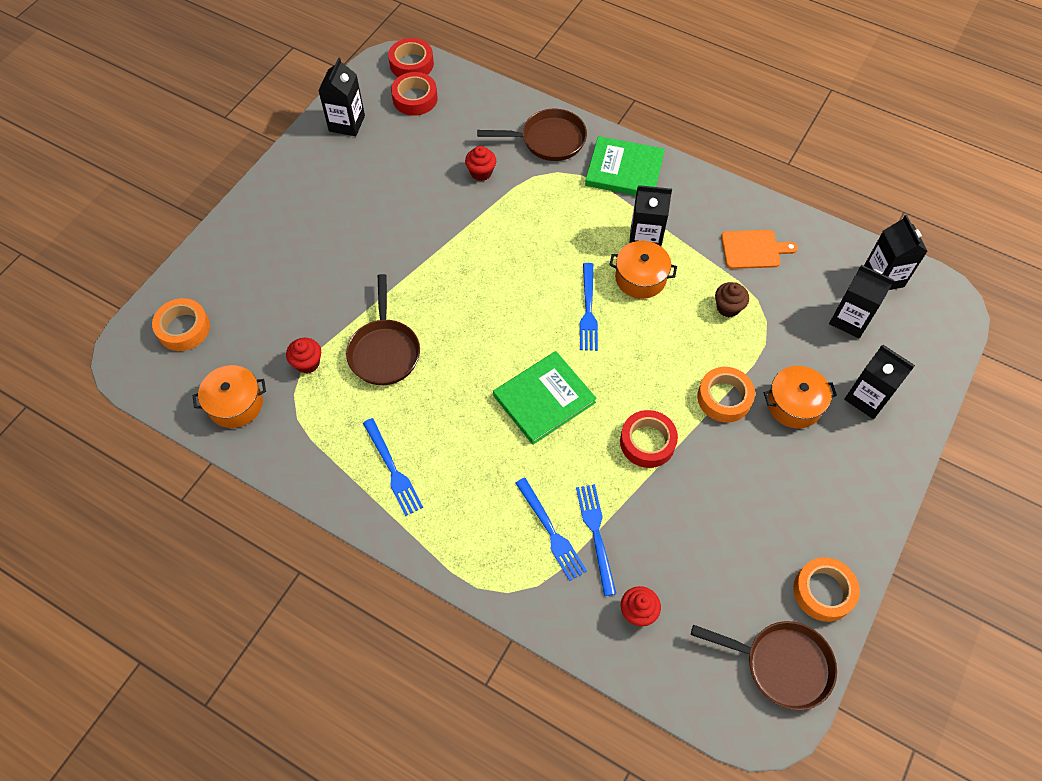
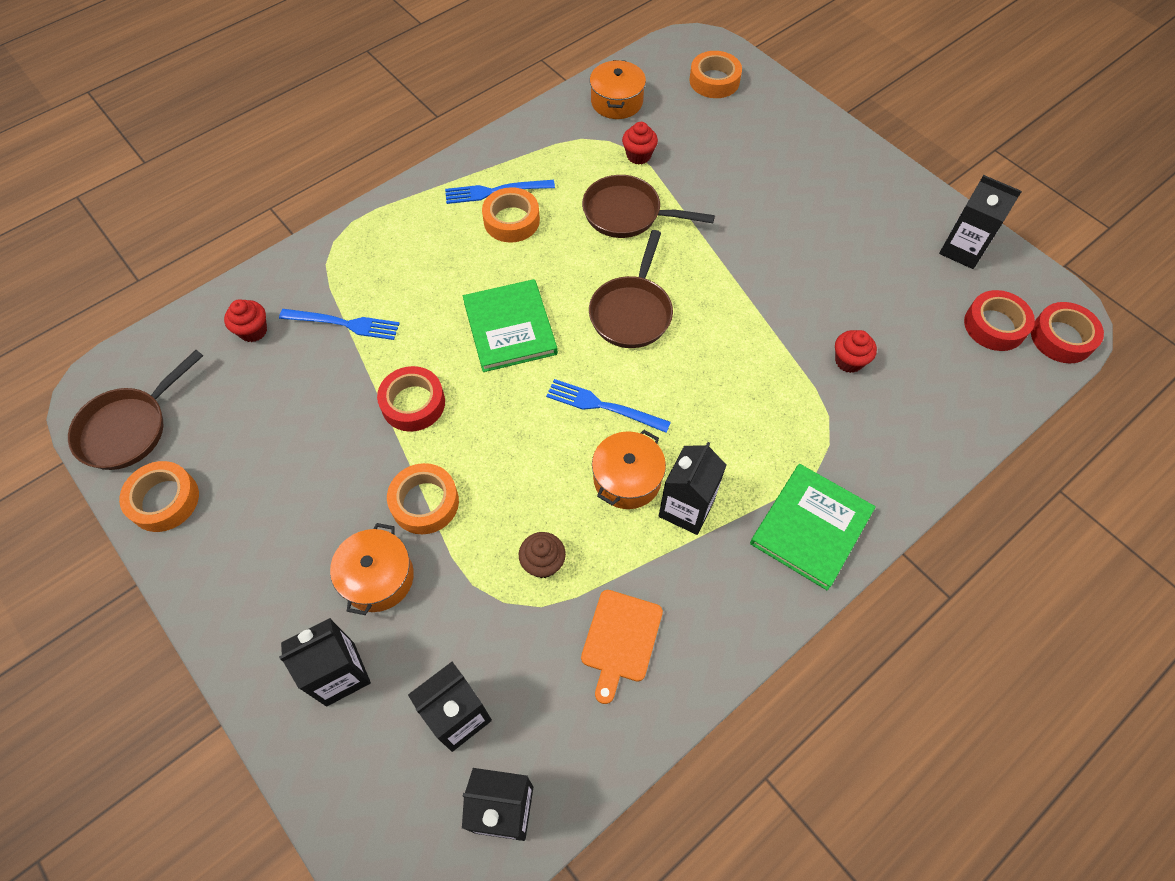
camera: 110 degrees right, 0 degrees up
brown pan [477,109,587,161] -> brown pan moved to [589,230,673,348]
blue fork [515,478,587,581] -> none
none -> orange tape [482,187,540,243]

